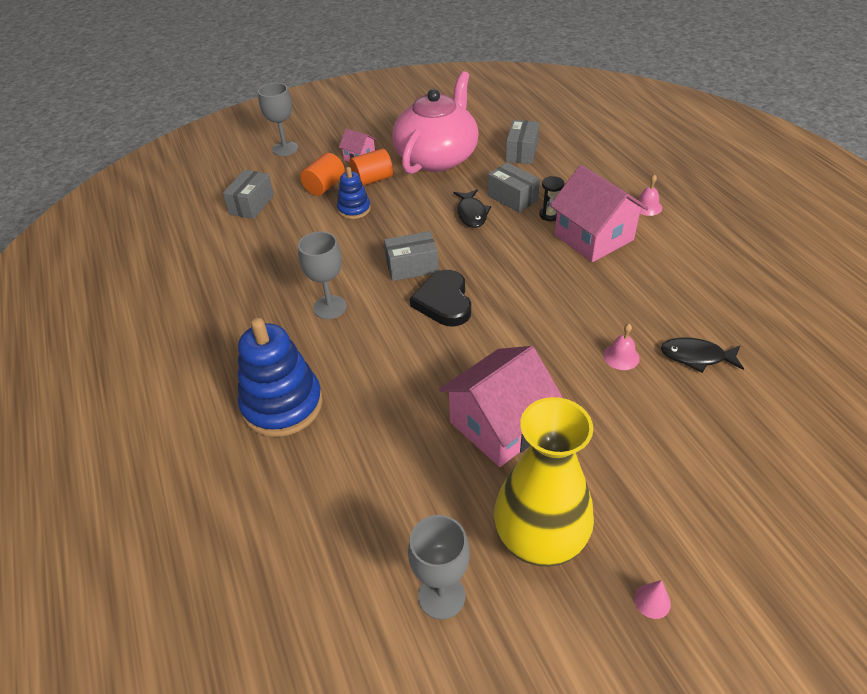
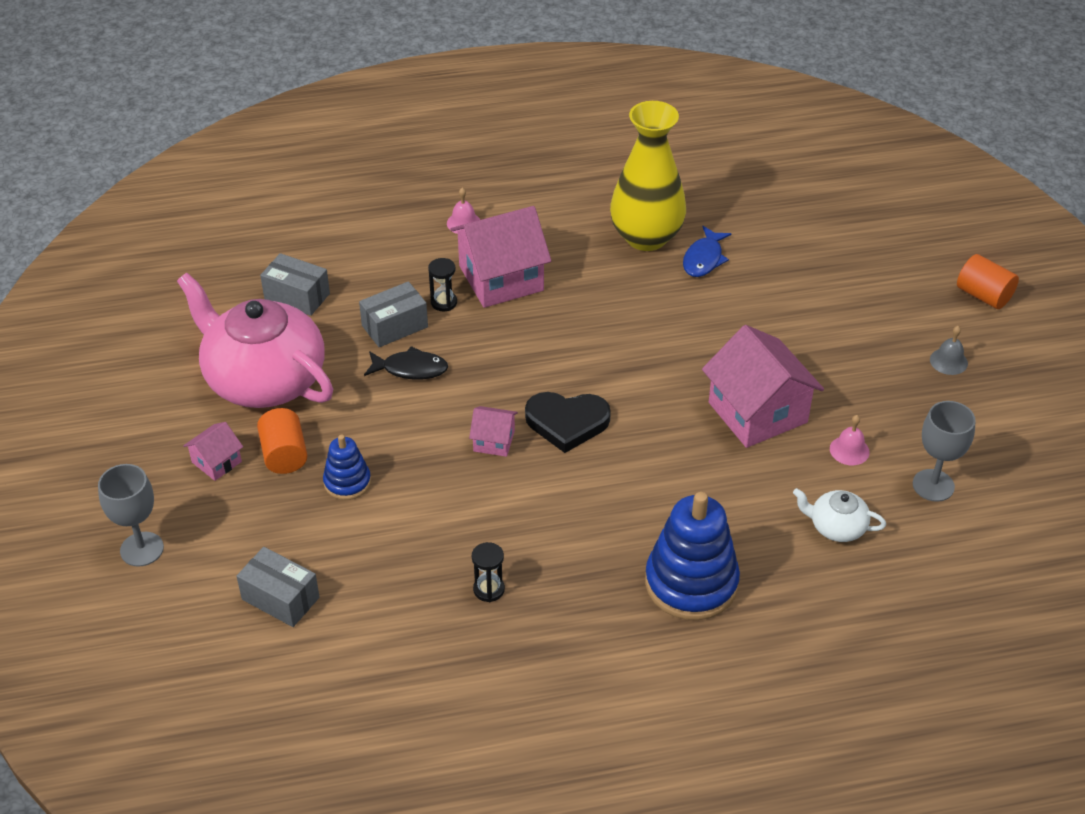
camera: 80 degrees left, 0 degrees up
grey goblet [298,232,347,319] -> none
orange cylinder [300,153,345,196] -> orange cylinder moved to [957,254,1019,309]
grey box [384,231,438,281] -> pink house [469,406,518,457]
yellow vase [494,397,594,567] -> yellow vase moved to [610,101,686,251]
pink bell [603,324,640,370] -> pink bell moved to [830,415,870,465]
pink cone [634,580,671,619] -> grey bell [930,326,968,375]
black fish [661,337,744,373] -> blue fish [683,226,732,277]
none -> black hourglass [472,542,505,602]
none -> white teapot [793,488,886,542]

